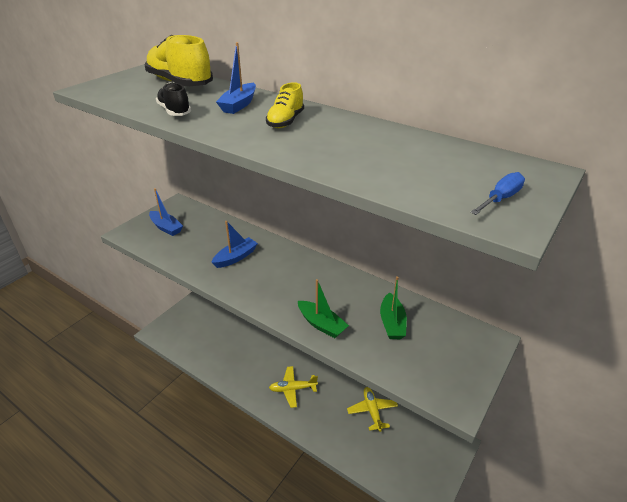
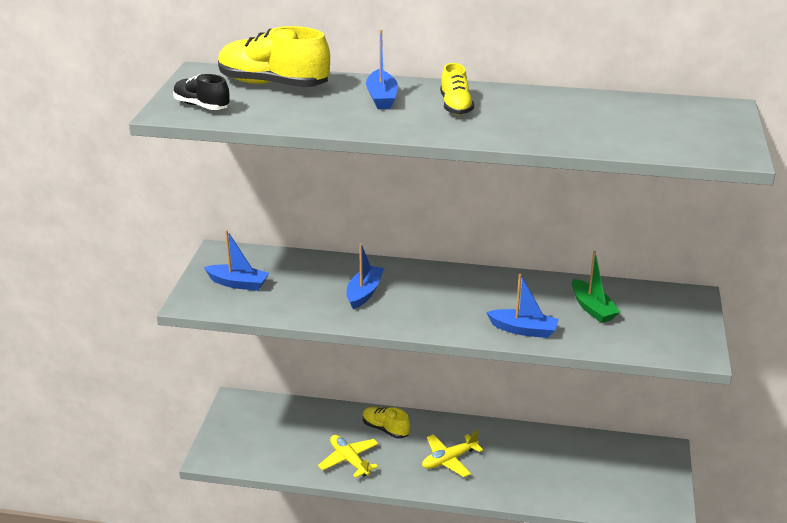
camera: 25 degrees left, 5 degrees down
black shoe [156,82,191,116] -> black shoe moved to [173,74,230,110]
green boat [298,279,349,338] -> blue boat [486,274,559,338]
yellow plane [347,387,398,432] -> yellow plane moved to [318,435,379,478]
blue screwdriver [470,172,525,215] -> none
none -> yellow shoe [363,406,410,439]

